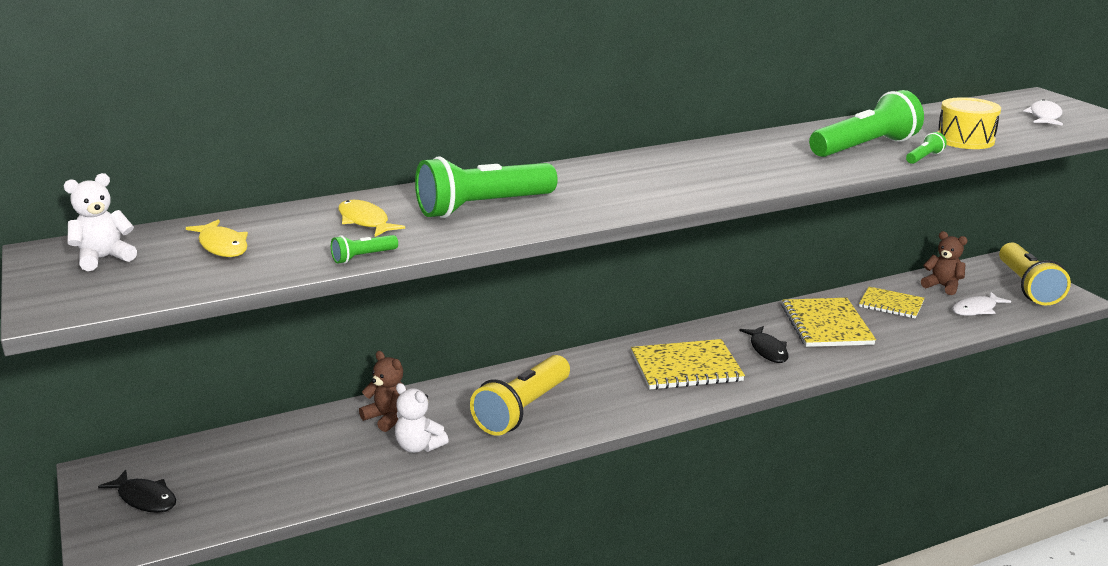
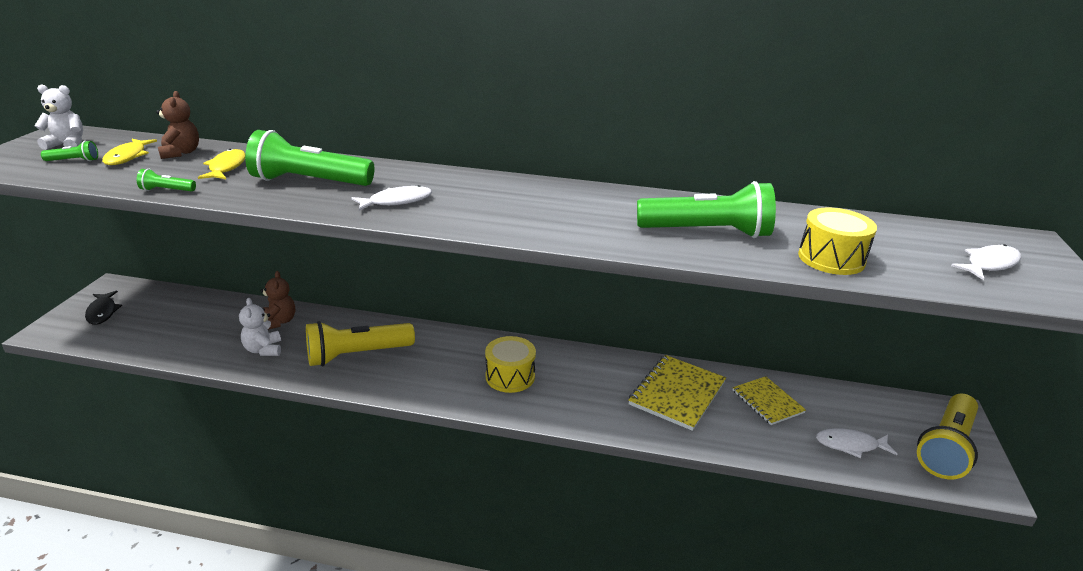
camera: 35 degrees right, 5 degrees up
yellow notebook [631,339,745,390] -> yellow drum [485,336,536,393]
black fish [739,326,789,363] -> none
green flashlight [906,132,947,164] -> green flashlight moved to [41,141,98,161]
brown teddy bear [921,231,968,295] -> brown teddy bear moved to [156,91,199,159]
none -> white fish [351,185,432,211]

